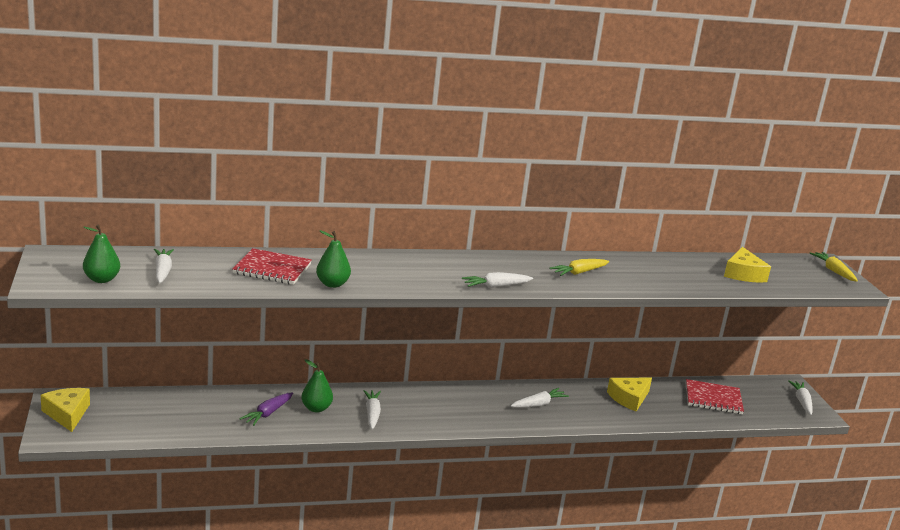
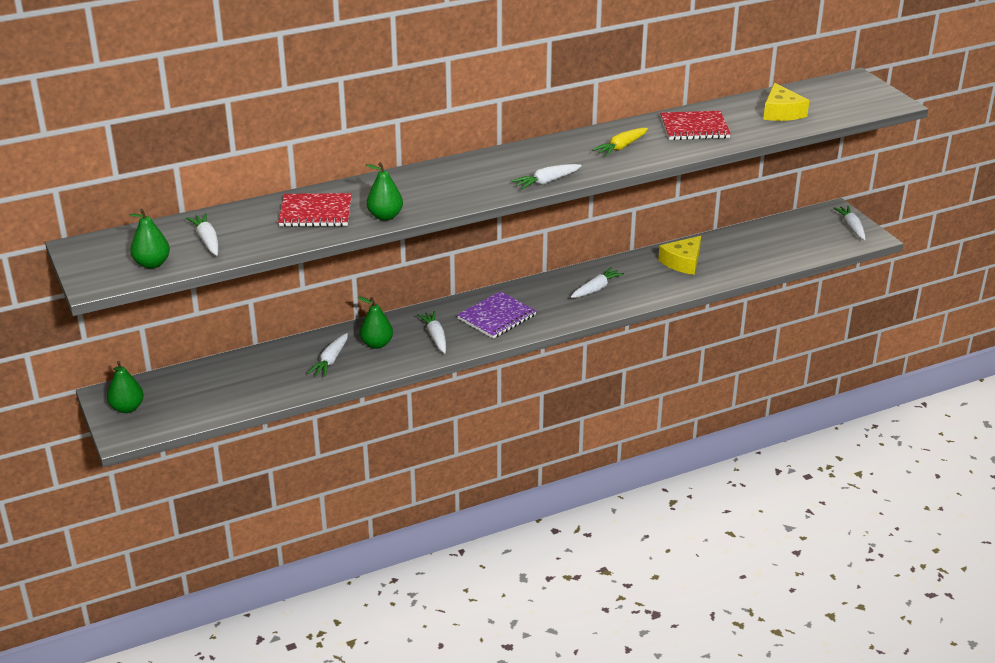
camera: 10 degrees left, 10 degrees up
yellow cheese [41,388,90,432] -> green pear [107,361,144,413]
purple carrot [240,392,293,426] -> white carrot [308,333,348,377]
red notebook [686,379,744,414] -> red notebook moved to [660,111,731,140]
yellow carrot [809,252,858,282] -> none
none -> purple notebook [457,291,536,339]

